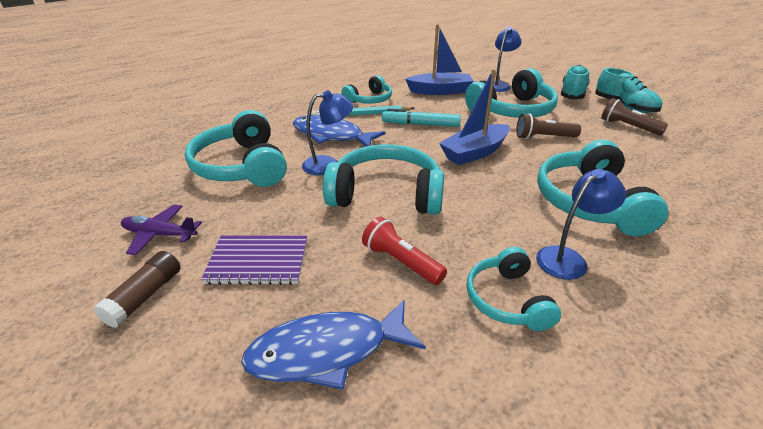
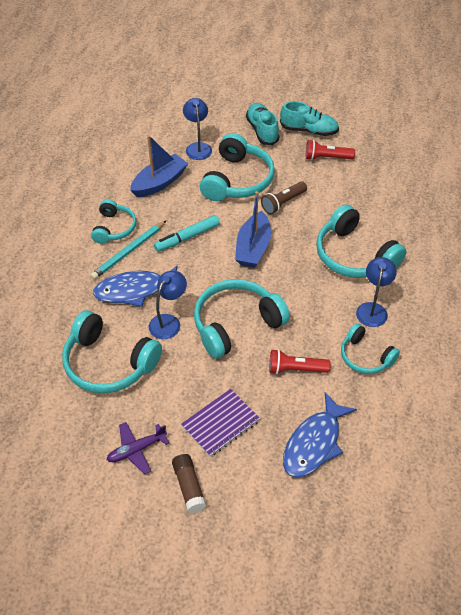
camera: 40 degrees left, 15 degrees up
brown flashlight [601,98,668,135] -> red flashlight [306,140,355,160]

